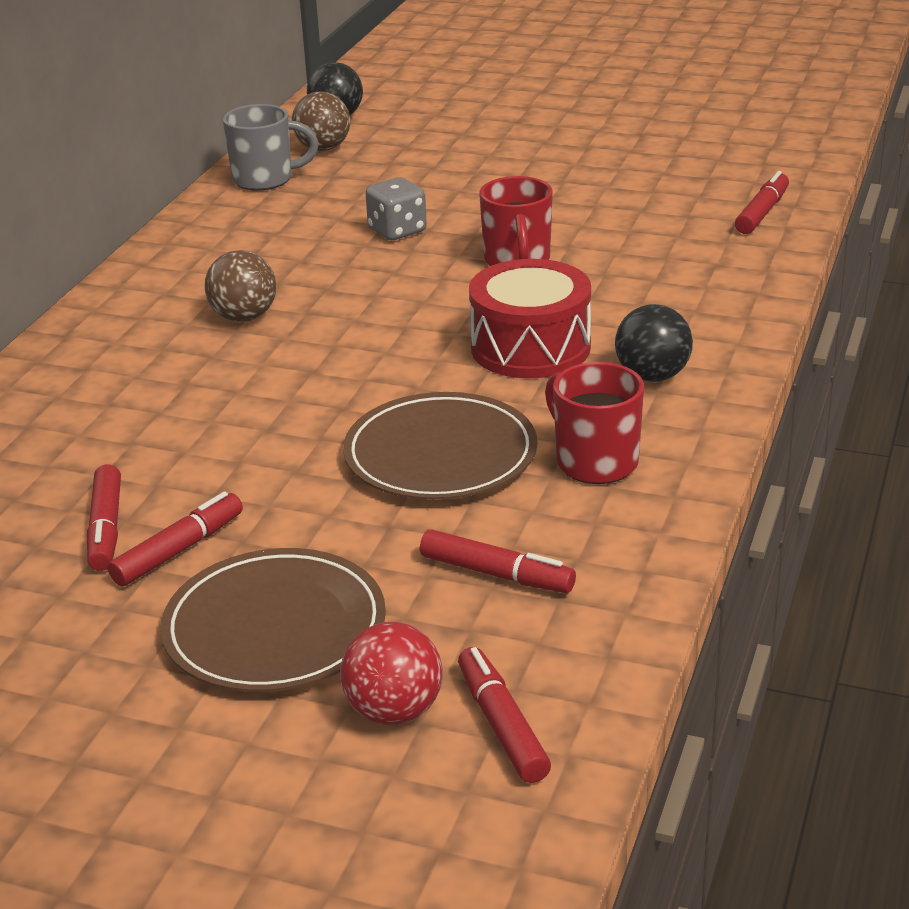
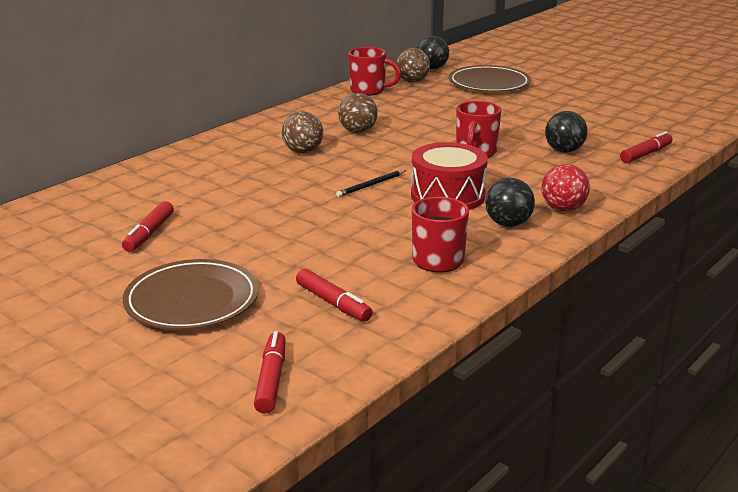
camera: 20 degrees right, 5 degrees down
red marker [108,491,243,587] -> none
grey mug [223,104,319,191] -> red mug [348,47,401,96]
red ball [340,622,442,725] -> red ball moved to [541,164,590,212]
brown plate [343,392,537,500] -> brown plate moved to [449,65,531,92]
grey dice [365,177,427,240] -> none
none -> black pencil [336,170,406,197]
none -> brown ball [338,93,378,133]
none -> black ball [545,111,588,153]

